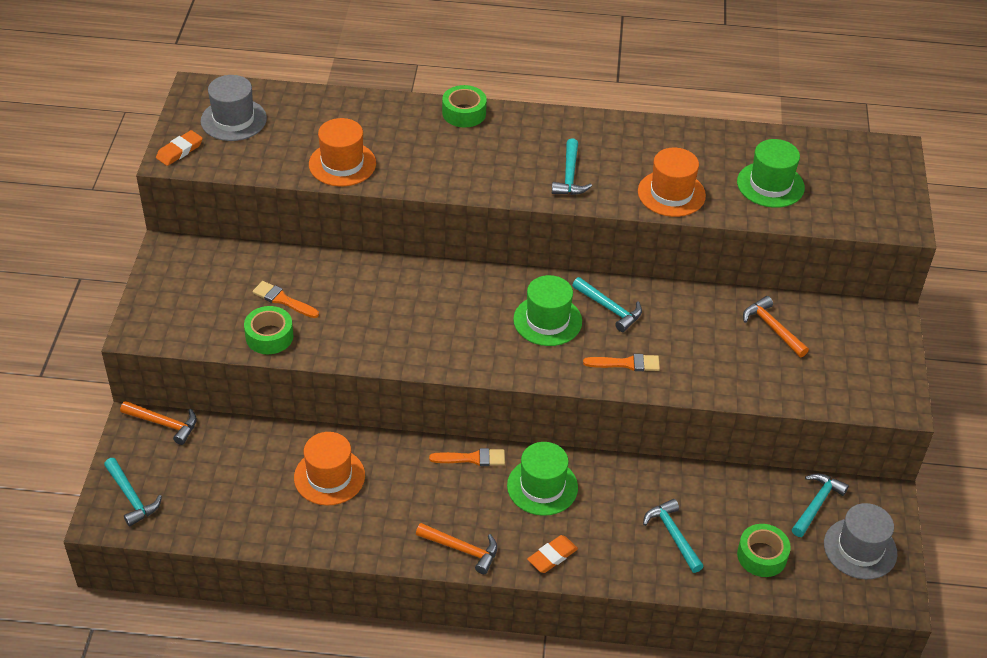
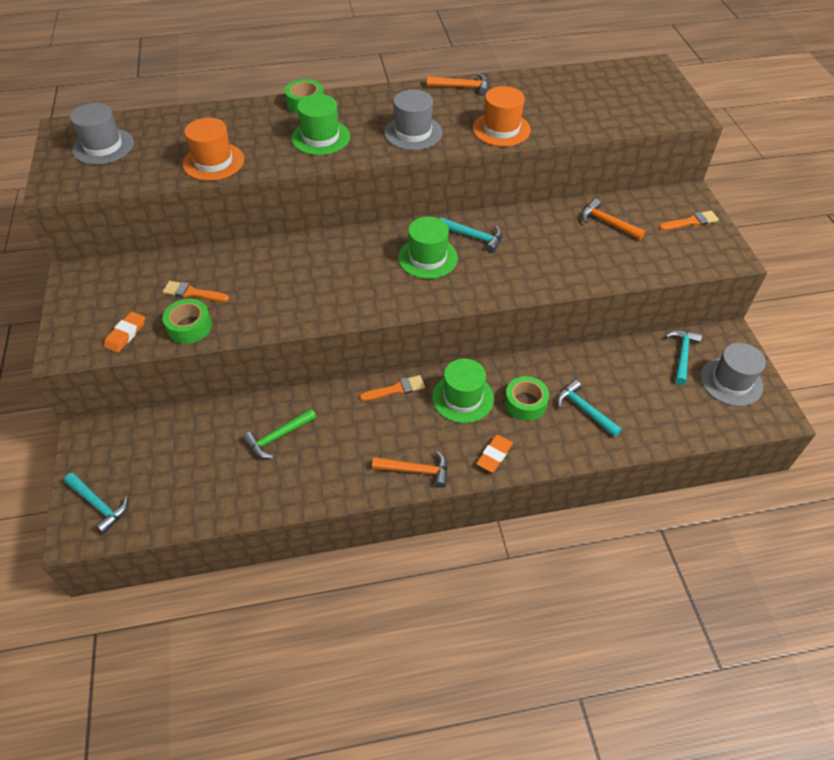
camera: 15 degrees left, 5 degrees up
orange hammer [120,401,197,445] -> orange hammer moved to [427,73,489,96]
orange eraser [156,130,203,166] -> orange eraser moved to [104,311,145,353]
orange hat [294,432,365,506] -> green hammer [243,408,317,458]
turquoise hammer [552,138,592,195] -> grey hat [384,90,443,150]
orange brush [583,354,660,371] -> orange brush moved to [659,211,719,230]
green hat [737,139,805,208] -> green hat moved to [291,94,350,155]
green tape [737,524,791,577] -> green tape moved to [505,376,549,421]

